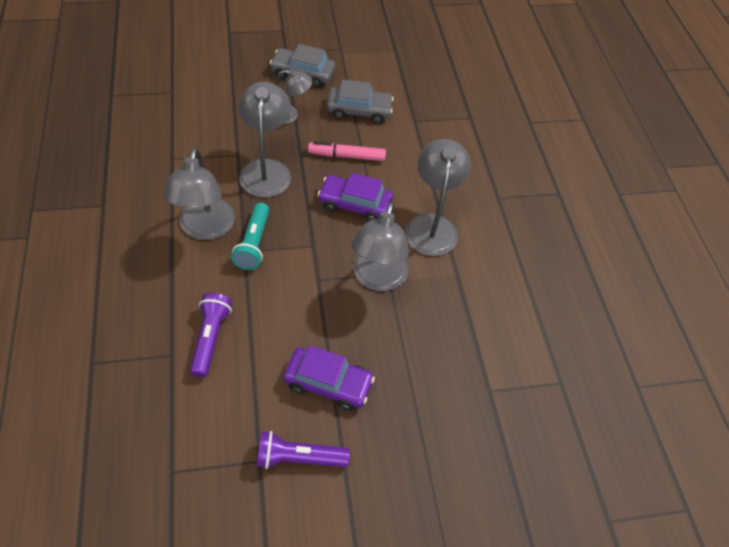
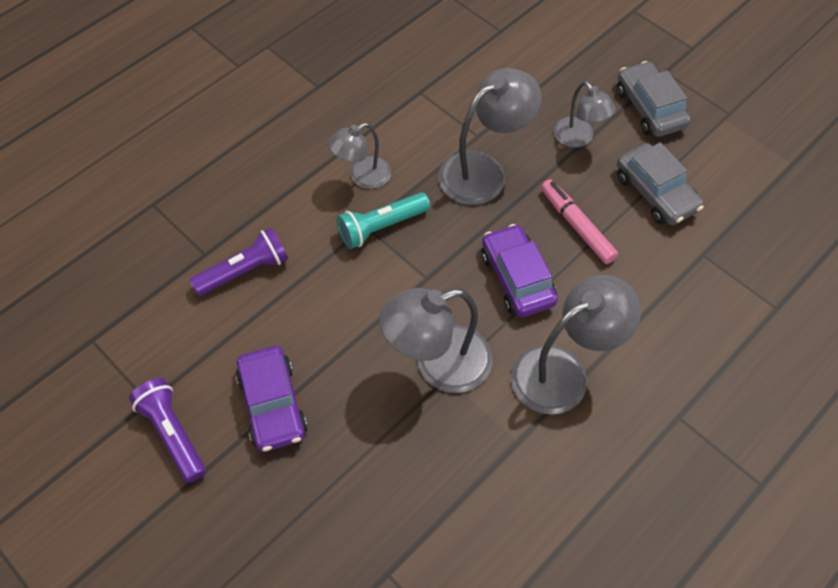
camera: 60 degrees right, 5 degrees up
grey lamp [163,148,235,240] -> grey lamp [328,123,391,189], size x0.61

